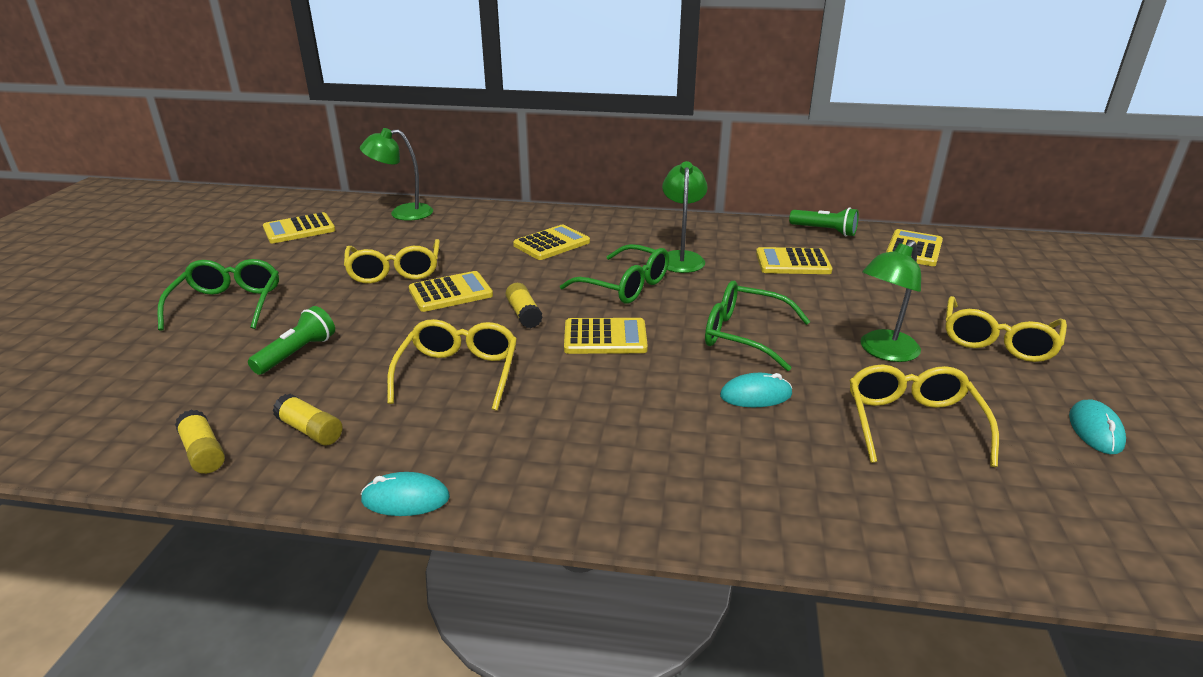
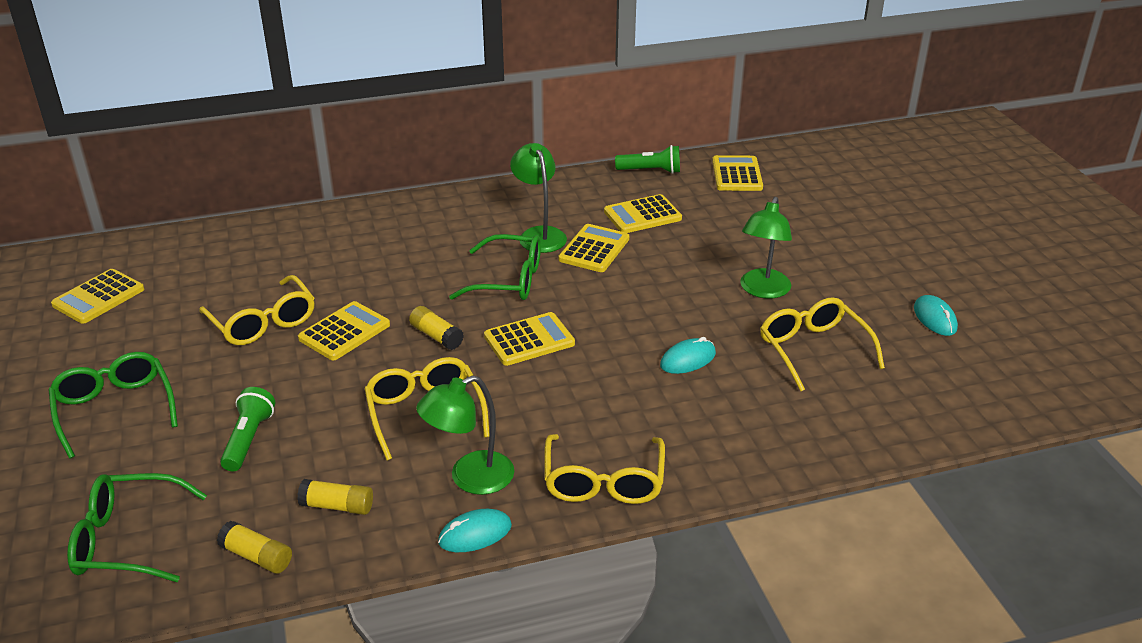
camera: 25 degrees left, 5 degrees up
green lamp [360,128,433,221] -> green lamp moved to [416,375,514,495]
yellow calculator [513,225,590,260] -> yellow calculator moved to [558,224,629,272]
green glasses [705,281,811,371] -> green glasses moved to [67,473,207,582]
yellow glasses [945,296,1067,362] -> yellow glasses moved to [544,434,665,504]

